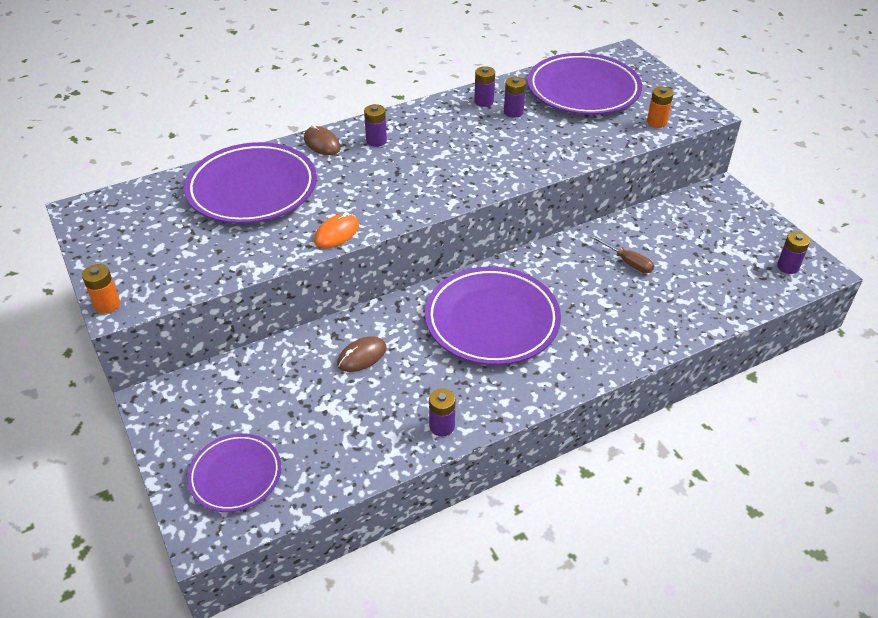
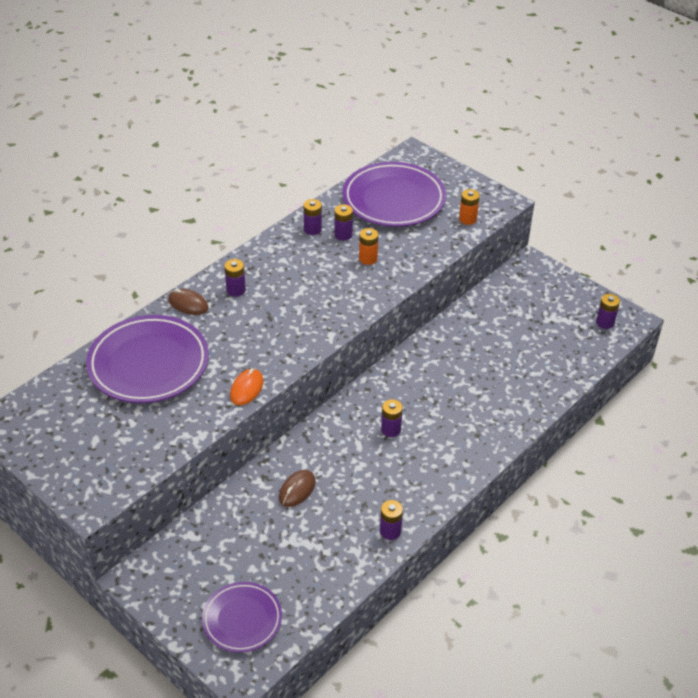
camera: 20 degrees left, 0 degrees up
orange battery [82,264,120,314] -> orange battery moved to [359,228,378,265]
purple plate [425,267,561,365] -> purple battery [381,399,403,437]
brown screwdriver [590,234,654,273] -> none

